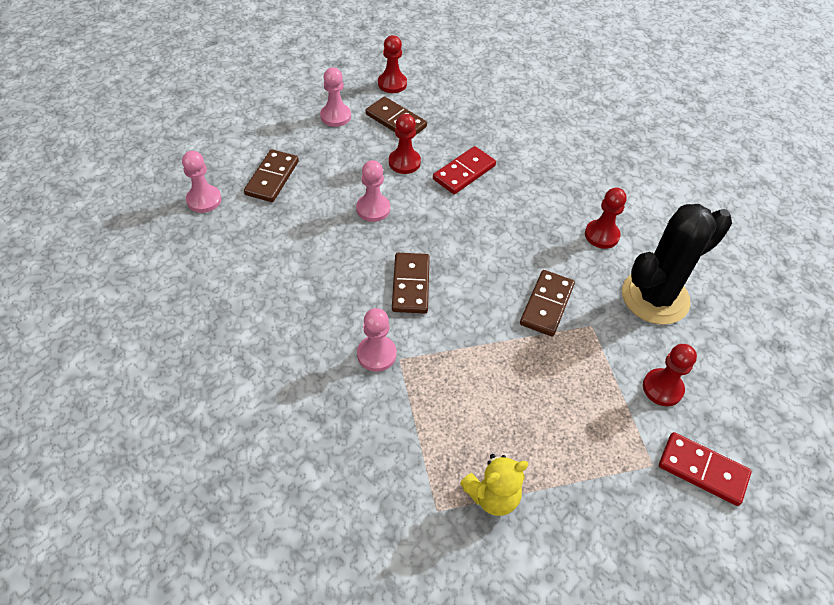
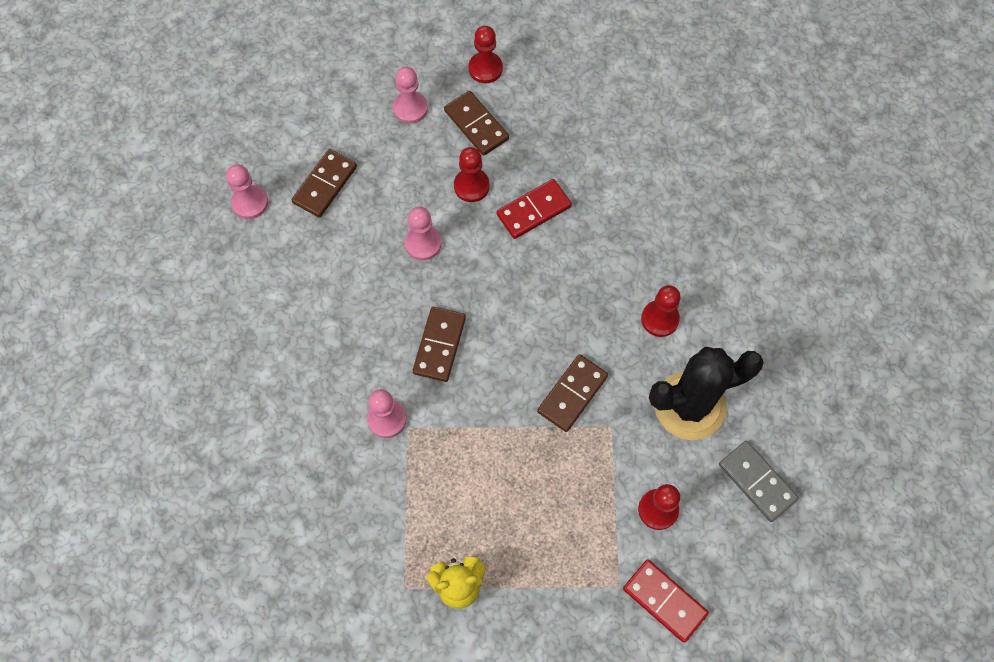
camera: 15 degrees right, 15 degrees up
none -> grey domino [719,441,799,522]

